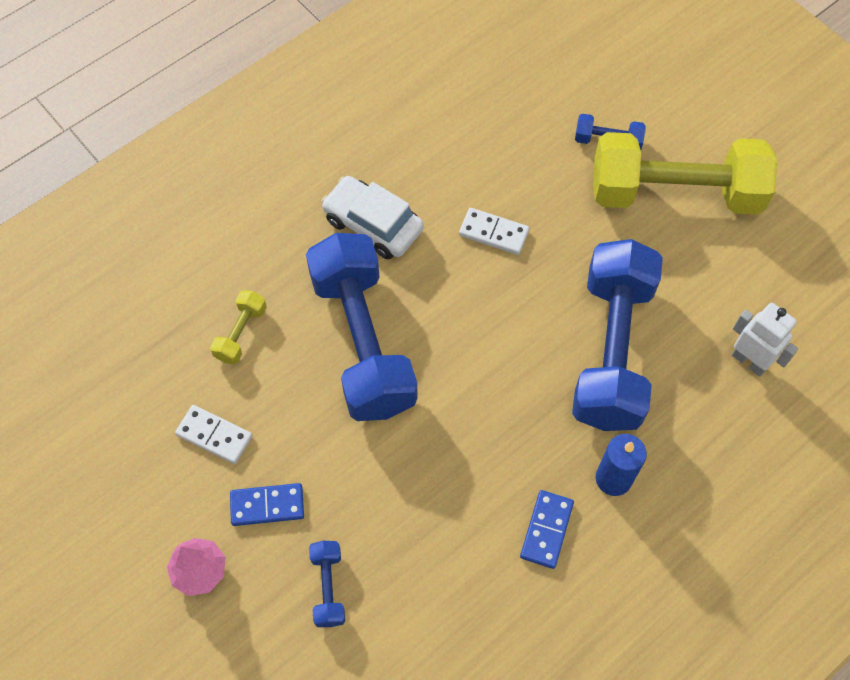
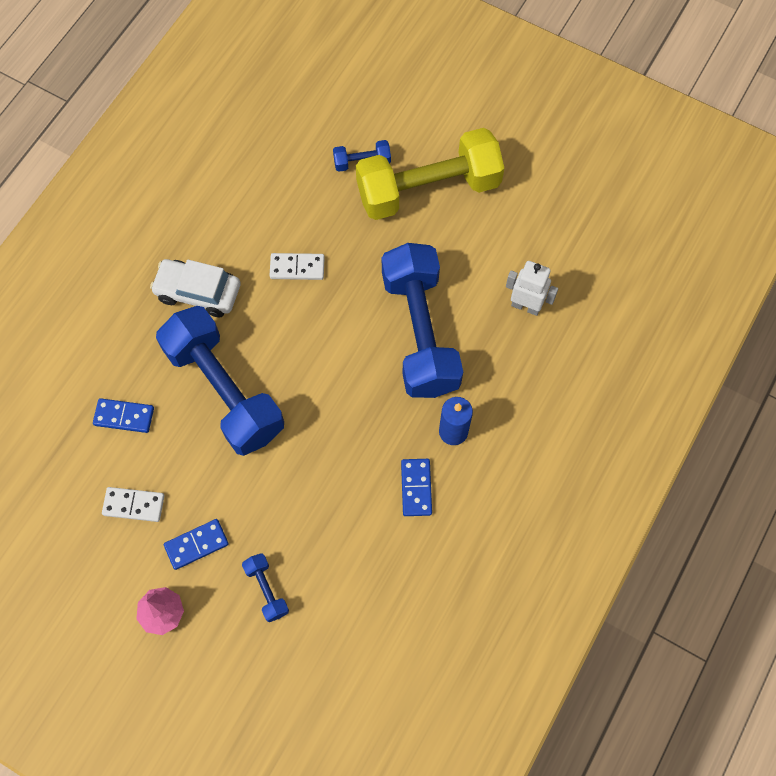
camera: 20 degrees left, 5 degrees up
yellow dumbbell [210,290,267,364] -> blue domino [93,398,154,433]

